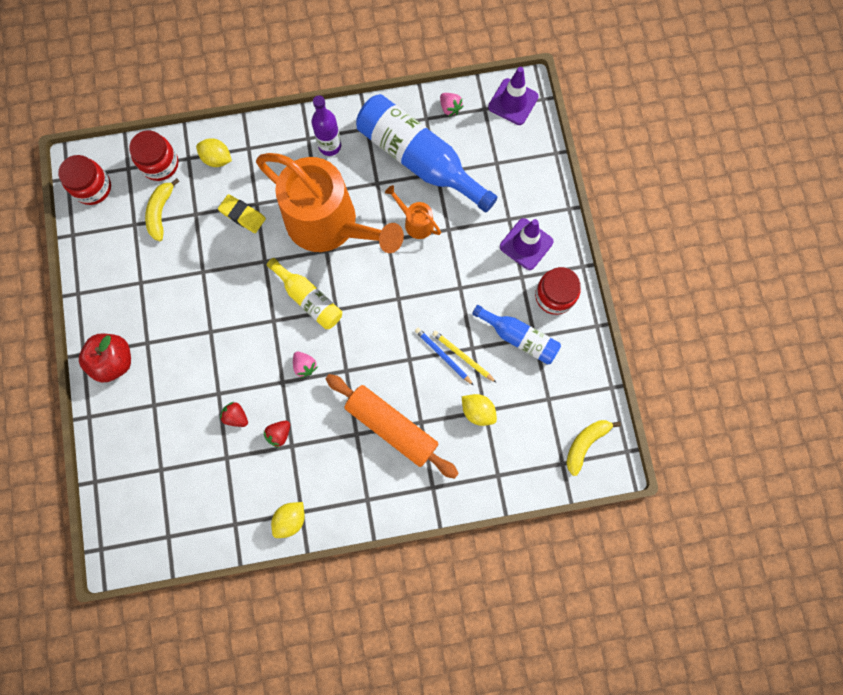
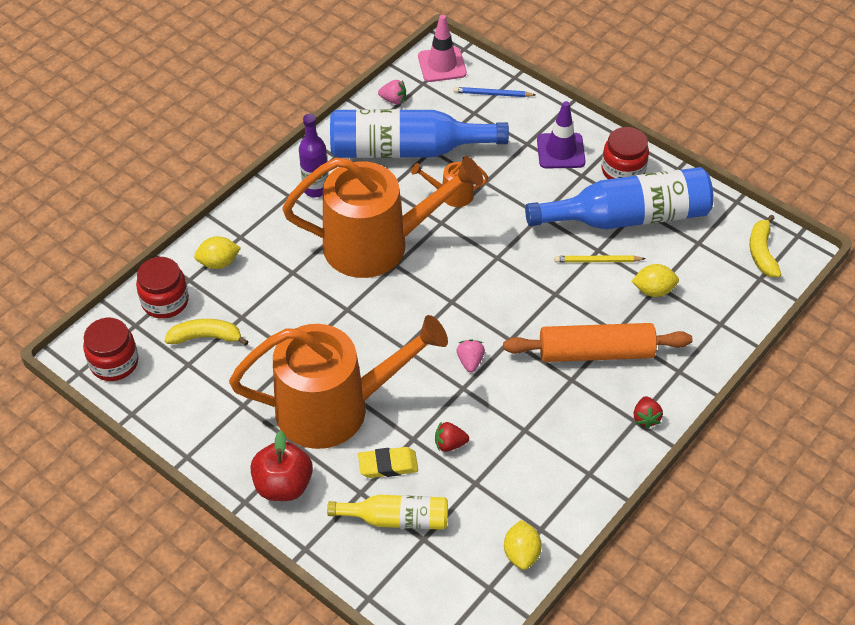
camera: 40 degrees left, 25 degrees down
yellow banana [145,178,180,241] -> yellow banana turned 120 degrees clockwise [165,319,249,346]
yellow eraser [218,194,266,233] -> yellow eraser moved to [358,447,418,478]
red strawberry [264,421,290,448] -> red strawberry moved to [634,396,663,429]
yellow bottle [267,258,342,329] -> yellow bottle moved to [327,495,448,530]
yellow lemon [271,502,305,538] -> yellow lemon moved to [504,520,542,570]
pink strawberry [293,351,317,378] -> pink strawberry turned 105 degrees counterclockwise [457,339,485,372]
blue pencil [415,328,474,386] -> blue pencil moved to [453,87,536,97]
blue bottle [472,305,561,365] -> blue bottle [525,167,714,229], size x1.79
purple traffic cone [488,67,539,125] -> pink traffic cone [418,15,467,82]
none -> orange watering can [229,315,448,449]

